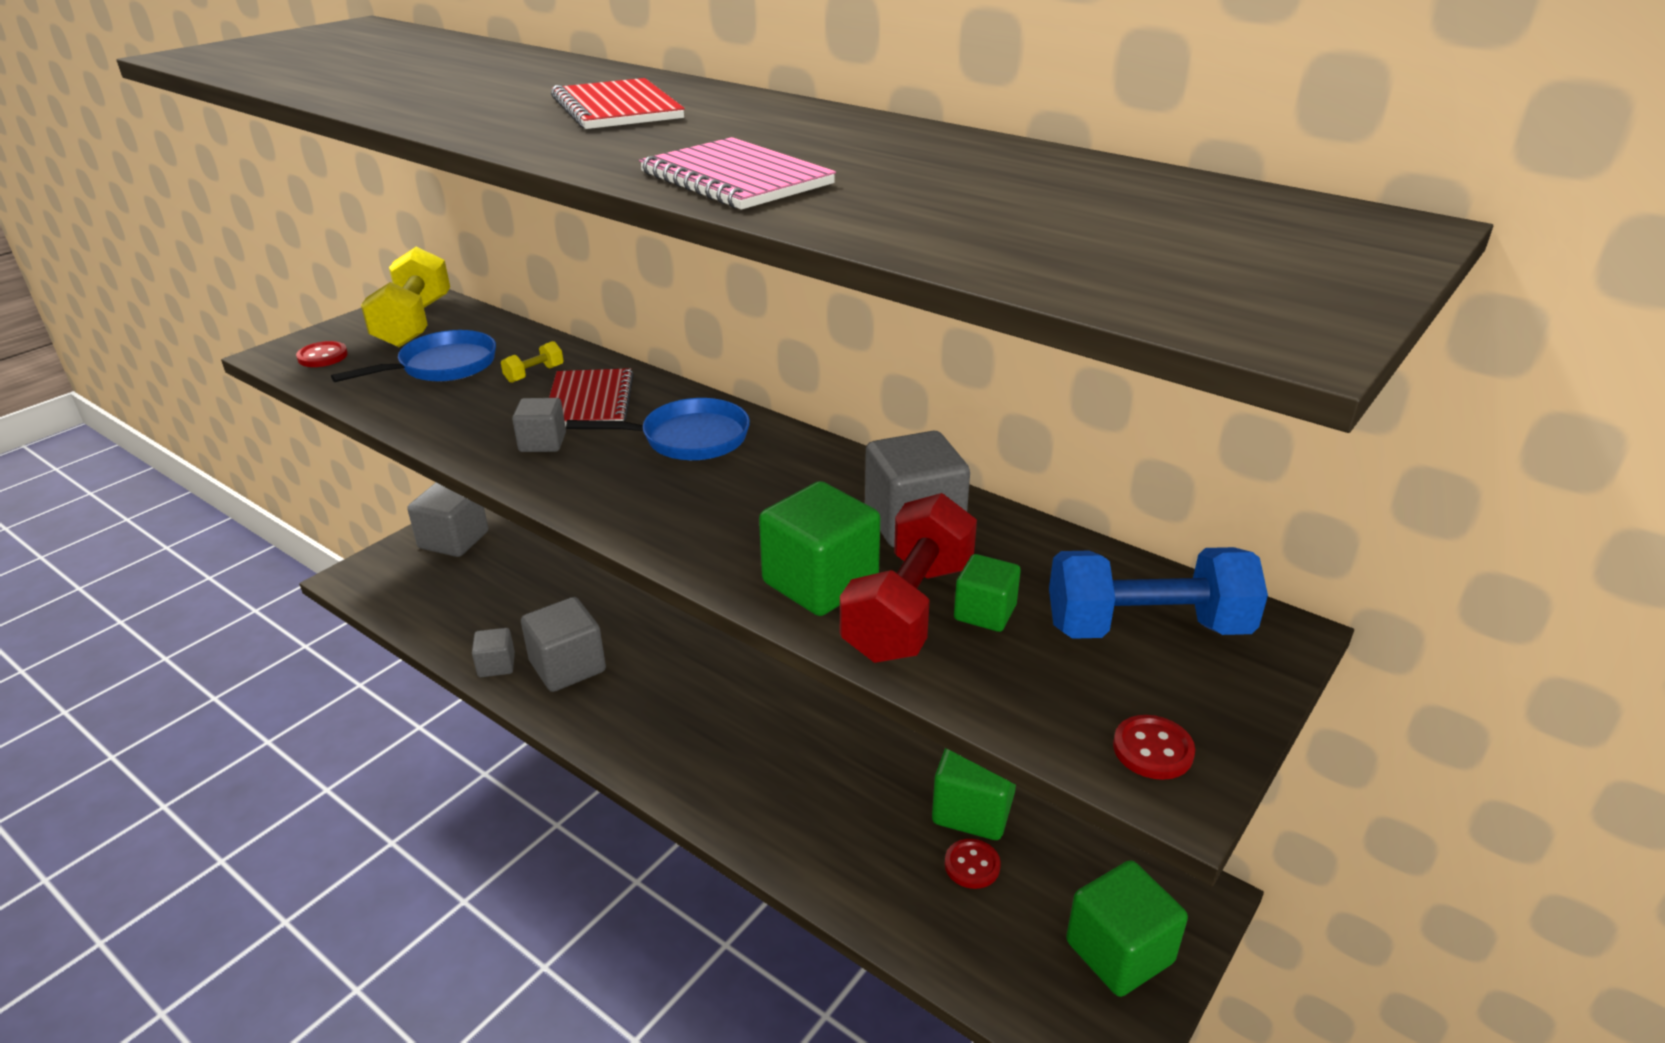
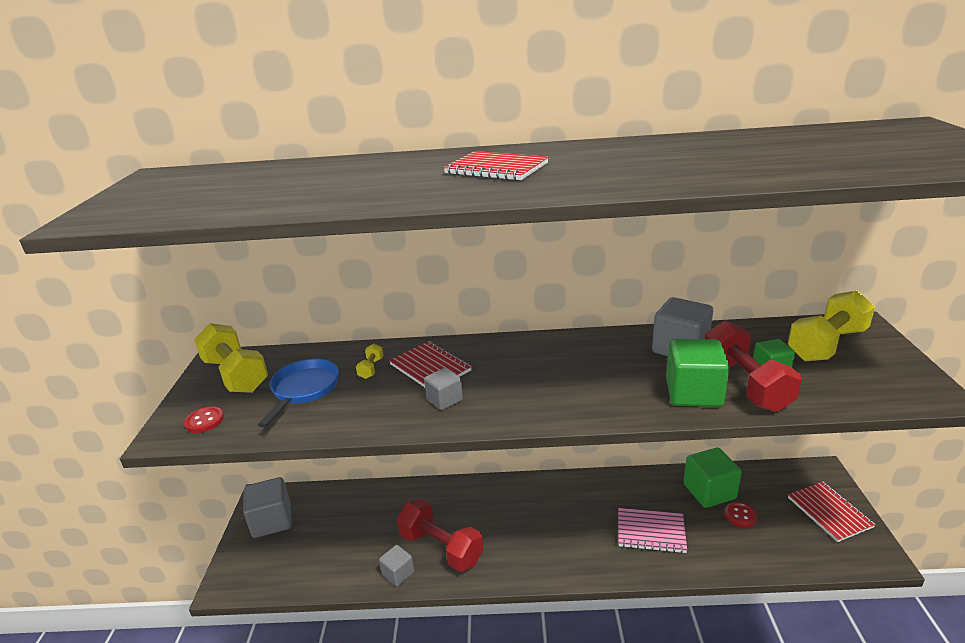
camera: 35 degrees left, 5 degrees down
grey cube [521,597,606,692] -> red dumbbell [397,499,483,572]
blue pan [566,398,750,460] -> none
pink notebook [639,137,836,210] -> pink notebook moved to [618,508,687,553]
blue dumbbell [1049,547,1268,639] -> yellow dumbbell [788,290,875,361]
green cube [1066,860,1188,997] -> red notebook [788,482,876,542]
red button [1113,715,1195,780] -> none

